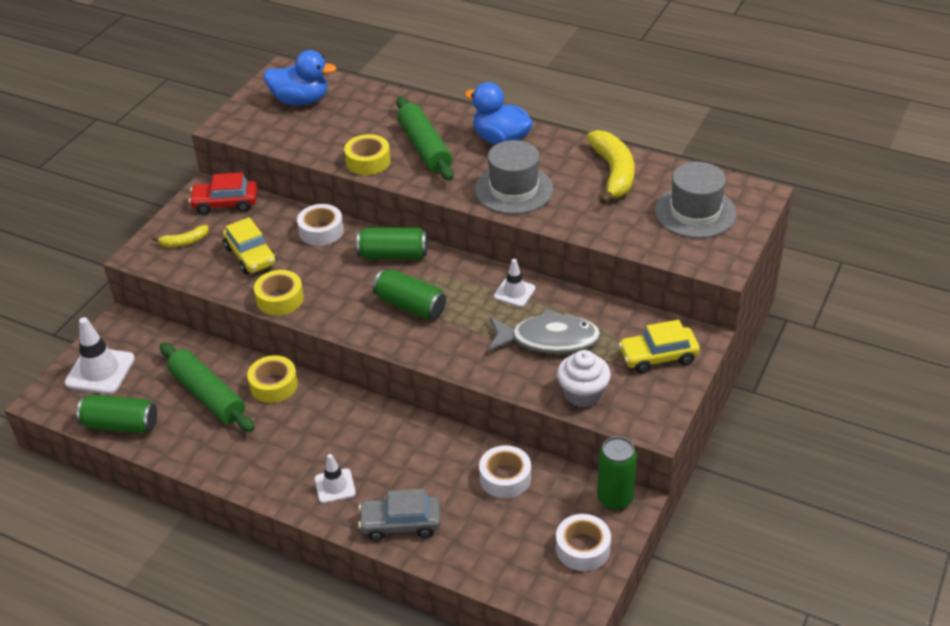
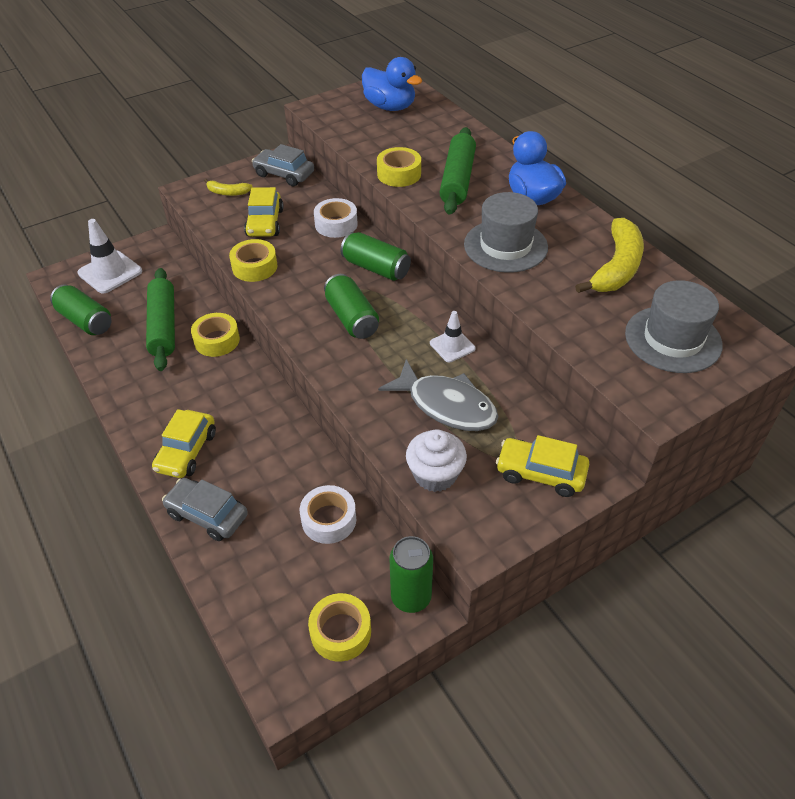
camera: 30 degrees right, 5 degrees up
red car [189,172,258,215] -> grey car [252,144,314,186]
white traffic cone [315,454,356,503] -> yellow car [152,409,216,478]
white tape [556,514,611,571] -> yellow tape [308,593,371,662]

